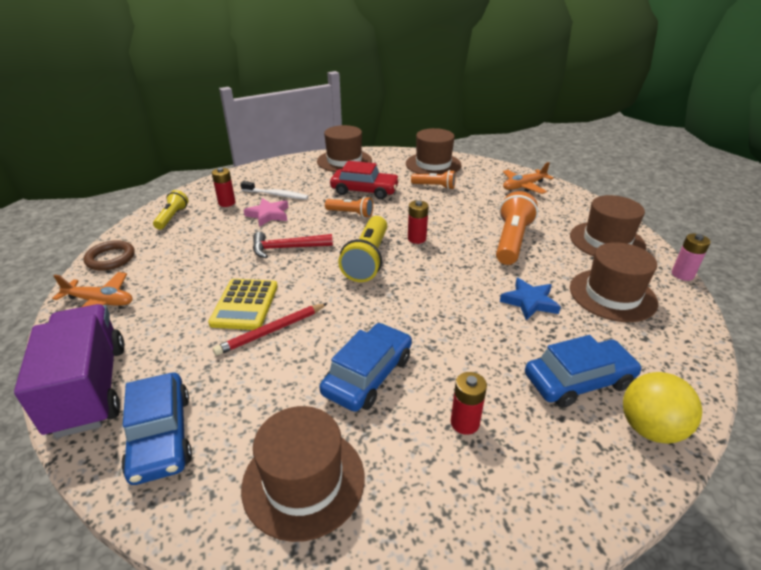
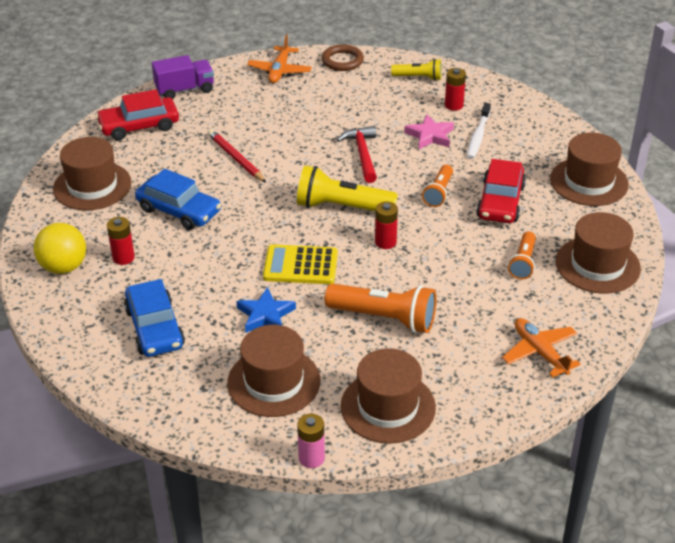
camera: 90 degrees right, 5 degrees up
purple truck [14,304,125,438] -> purple truck [152,55,214,99], size x0.63
blue car [121,372,192,485] -> red car [96,89,179,140]
yellow calculator [208,279,278,330] -> yellow calculator moved to [263,244,338,284]
yellow ball [623,372,702,444] -> yellow ball moved to [34,223,86,274]

